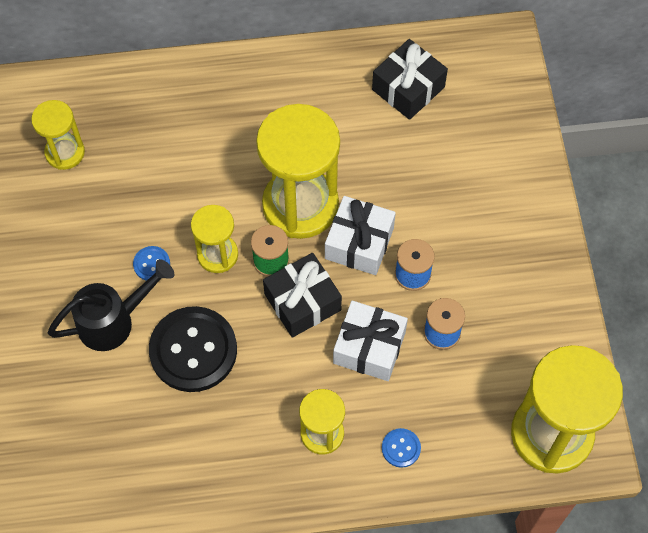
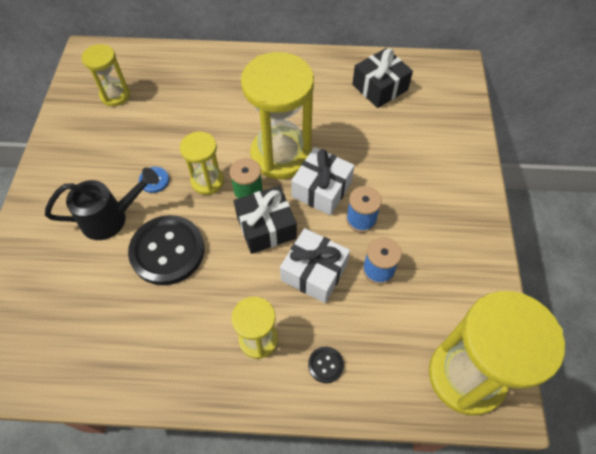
camera: 10 degrees right, 5 degrees down
blue button [382,428,421,468] -> black button [308,347,344,383]

